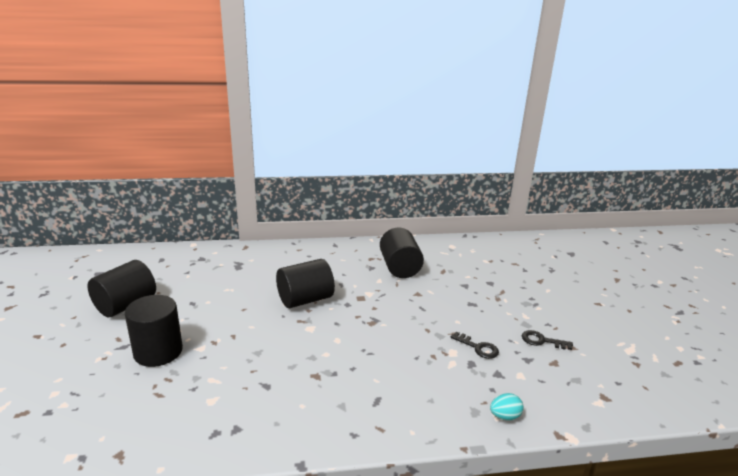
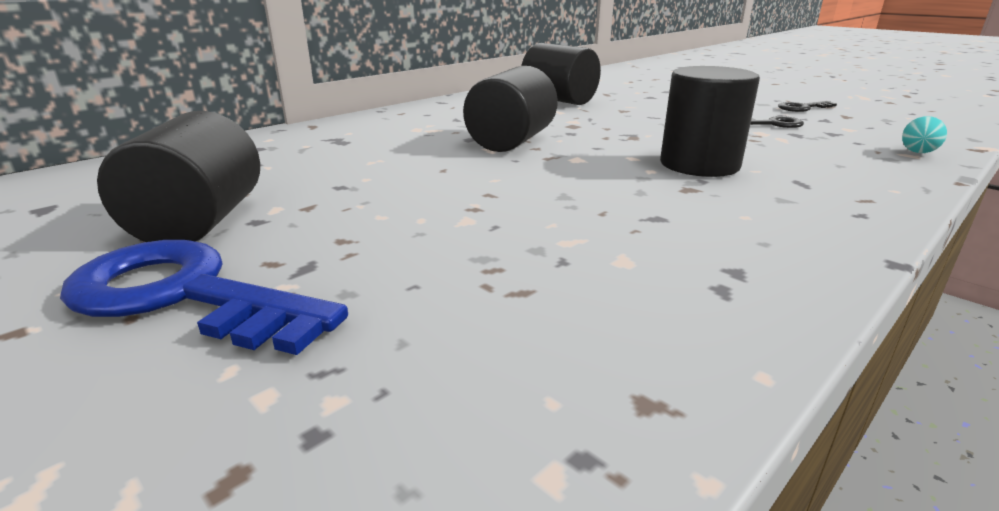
camera: 35 degrees left, 0 degrees up
black cylinder [125,295,183,367] -> black cylinder moved to [660,66,760,177]
none -> blue key [60,240,348,355]

